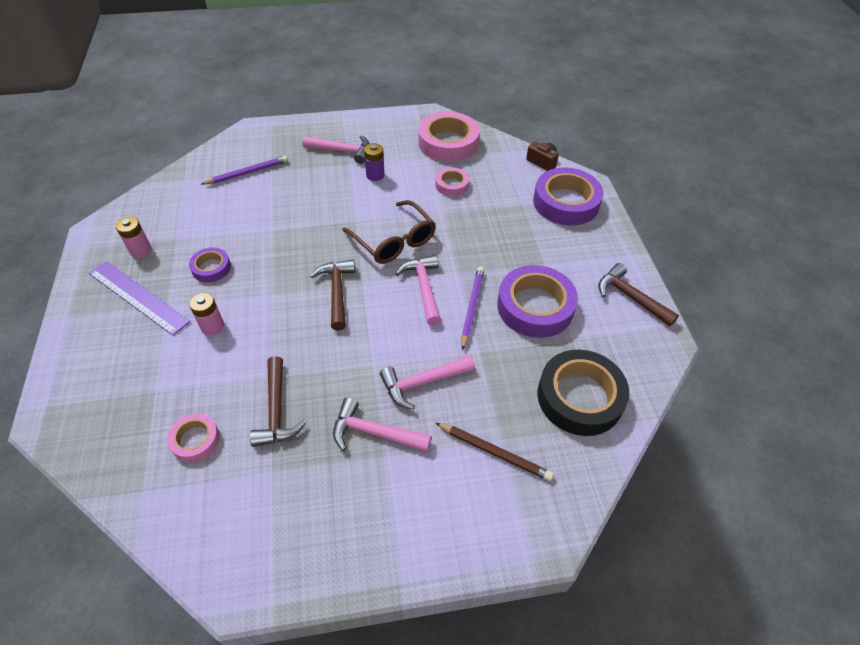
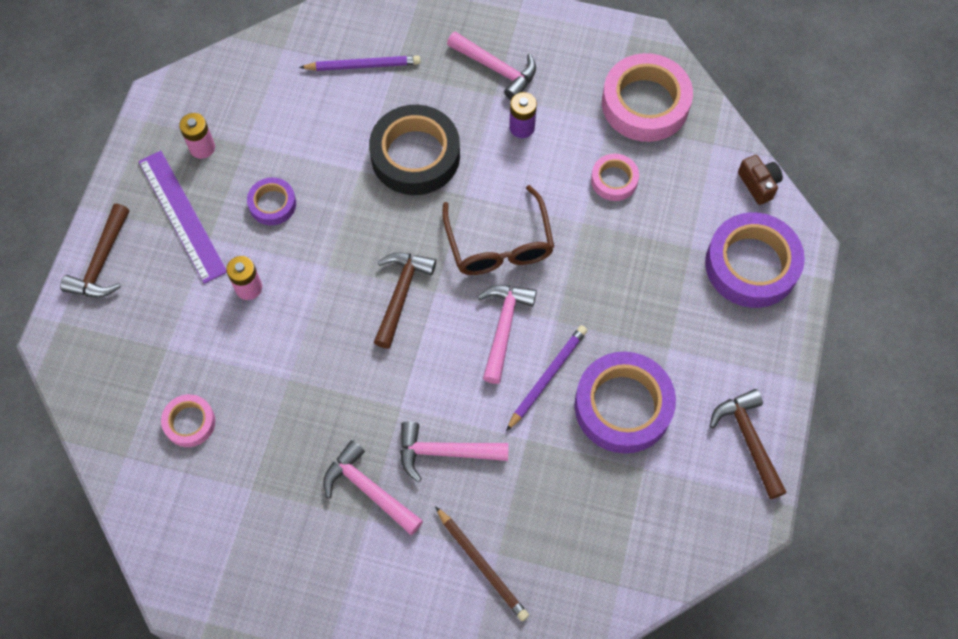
camera: 25 degrees right, 15 degrees up
brown hammer [250,356,306,447] -> brown hammer moved to [60,203,129,298]
black tape [537,350,630,436] -> black tape moved to [369,105,460,195]

